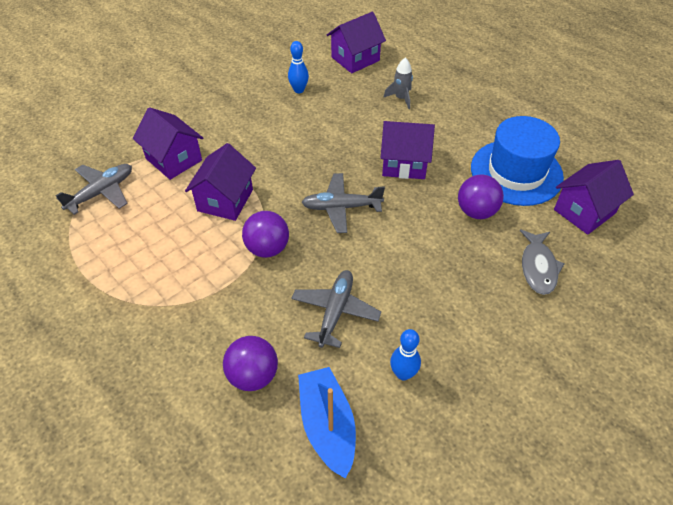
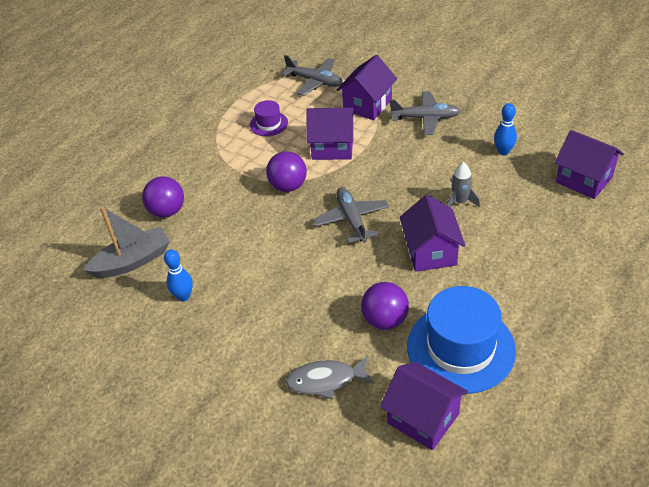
camera: 80 degrees right, 5 degrees down
grey plane [291,270,381,348] -> grey plane moved to [389,91,460,135]
blue boat [298,367,356,479] -> grey boat [83,206,170,278]
grey rocket [383,58,413,109] -> grey rocket moved to [446,162,480,207]
none -> purple hat [250,100,288,136]

